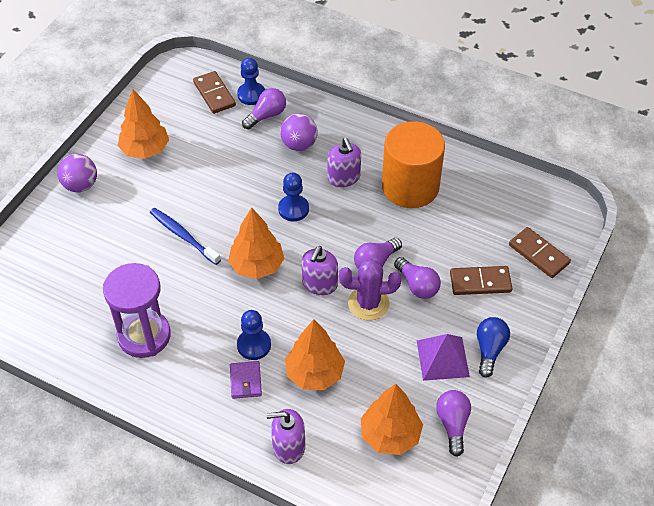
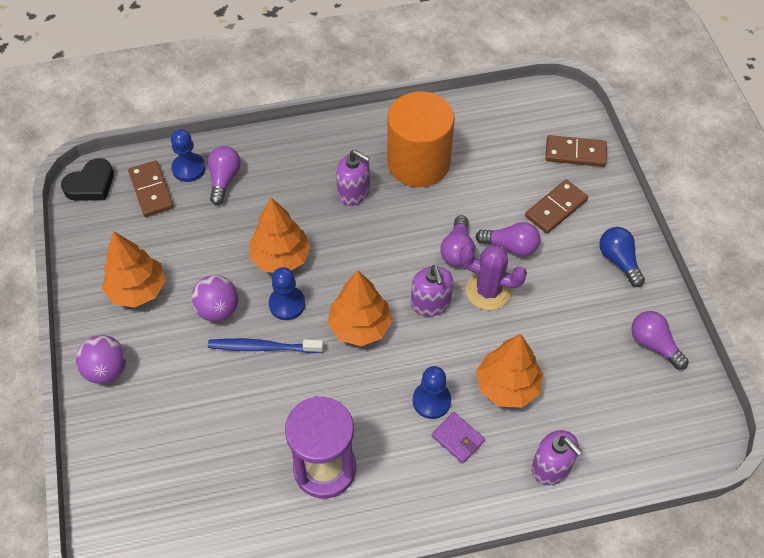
camera: 40 degrees left, 5 degrees up
brown domino [193,71,236,114] -> brown domino turned 45 degrees clockwise [128,160,174,217]
purple soap dispenser [266,409,305,464] -> purple soap dispenser turned 90 degrees counterclockwise [532,430,582,485]
blue pawn [278,173,309,221] -> blue pawn moved to [269,267,305,320]
purple ball [280,113,318,151] -> purple ball moved to [191,275,238,322]
purple cactus [339,259,401,321] -> purple cactus turned 60 degrees clockwise [460,245,527,310]
orange tree [361,384,423,455] -> orange tree moved to [250,198,311,273]
purple pyramid [417,334,470,381] -> none
none -> black heart [61,158,114,201]

